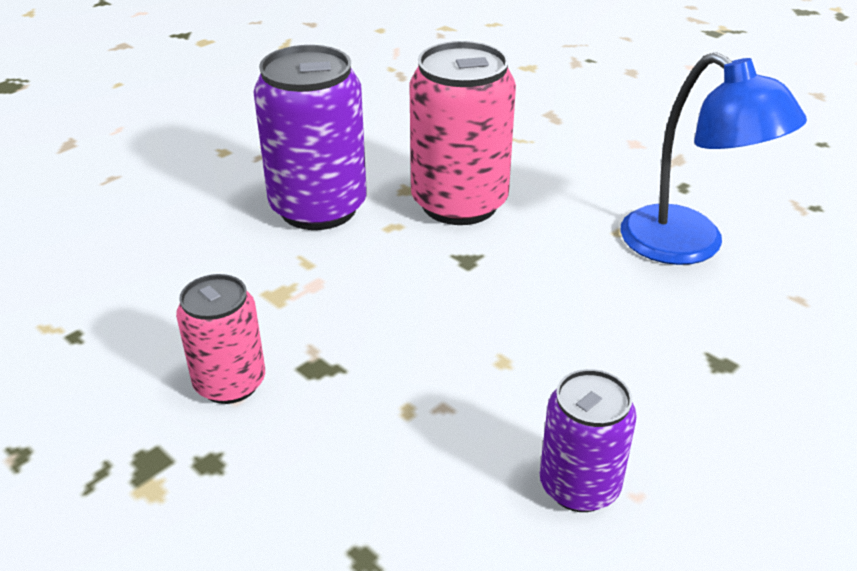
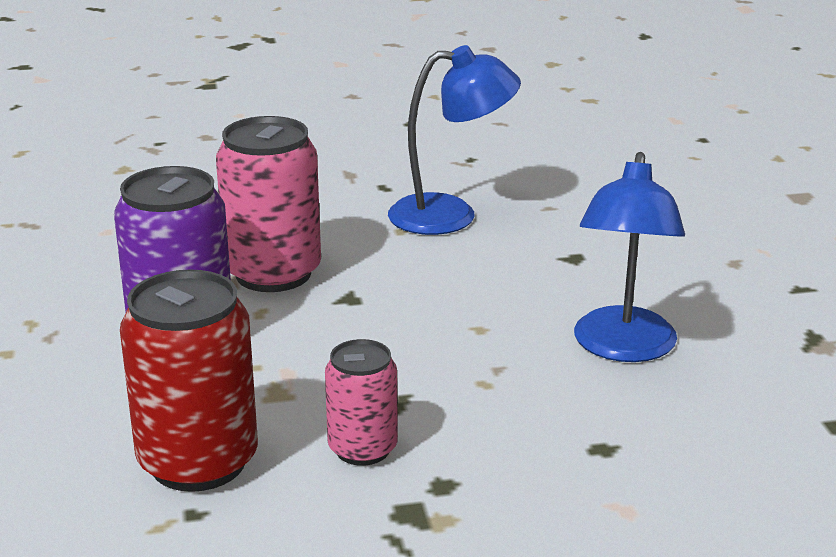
camera: 55 degrees left, 10 degrees down
purple can [540,369,637,512] -> blue lamp [574,152,685,362]
none -> red can [120,270,258,492]

